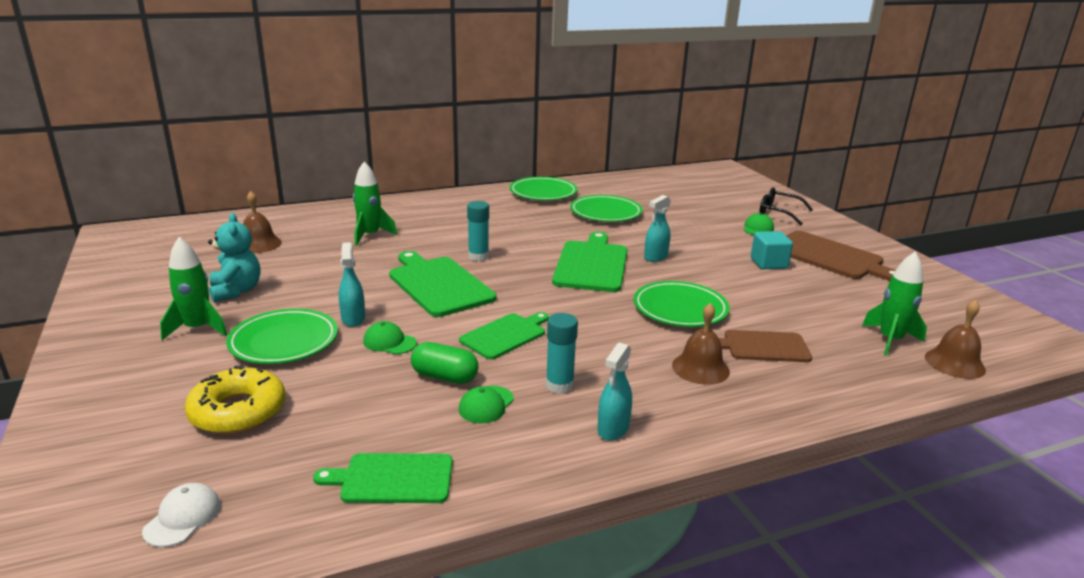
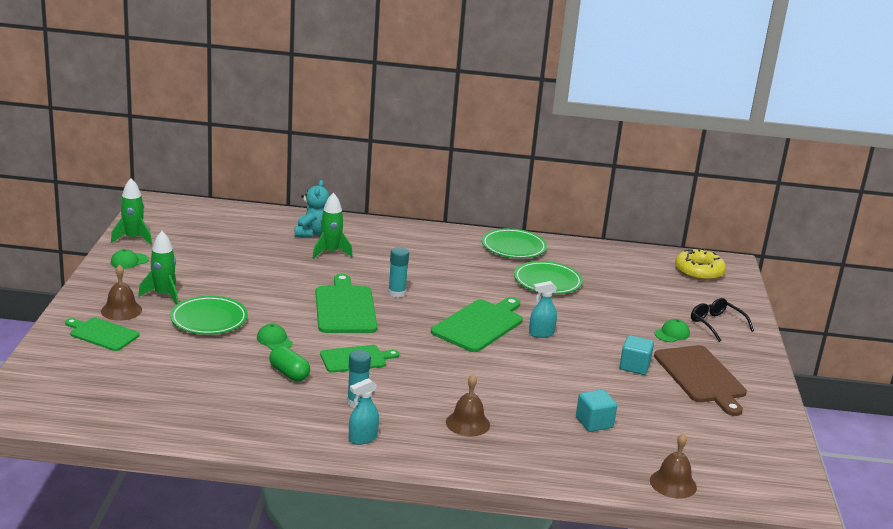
camera: 25 degrees right, 0 degrees up
white cap [142,483,221,547] -> none
yellow donut [185,365,285,434] -> yellow donut moved to [675,248,726,281]
turquoise teddy bear [208,213,260,302] -> turquoise teddy bear moved to [295,180,329,237]
brown bell [243,191,282,253] -> brown bell moved to [101,264,142,321]
green cutting board [313,453,453,503] -> green cutting board moved to [65,317,140,351]
turquoise spray bottle [339,242,365,327] -> none
green cap [459,386,514,423] -> green cap moved to [111,249,149,269]
green plate [633,281,730,327] -> none
brown cutting board [719,330,812,362] -> none
green rocket [862,252,927,356] -> green rocket moved to [111,178,152,245]
none -> turquoise cube [576,389,617,432]

